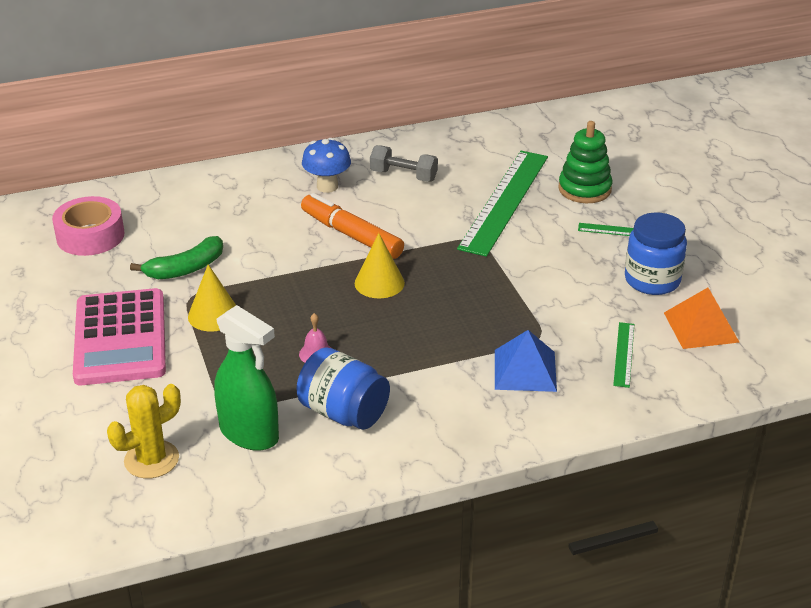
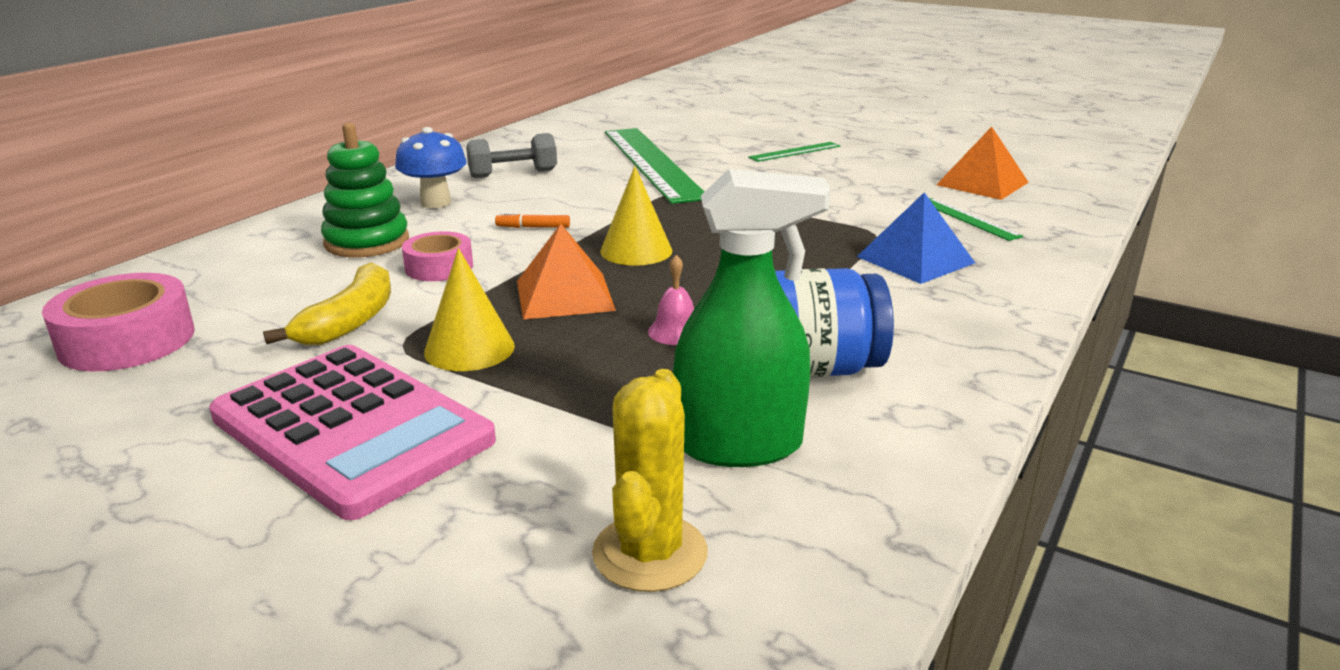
camera: 40 degrees left, 10 degrees down
green banana [130,236,223,279] -> yellow banana [263,262,391,345]
orange marker [301,193,404,259] -> orange marker [495,212,570,228], size x0.41
green stacking toy [558,121,612,203] -> green stacking toy moved to [321,123,409,257]
blue jar [625,213,687,295] -> none
none -> pink tape [402,231,473,281]
none -> orange pyramid [517,224,616,319]

